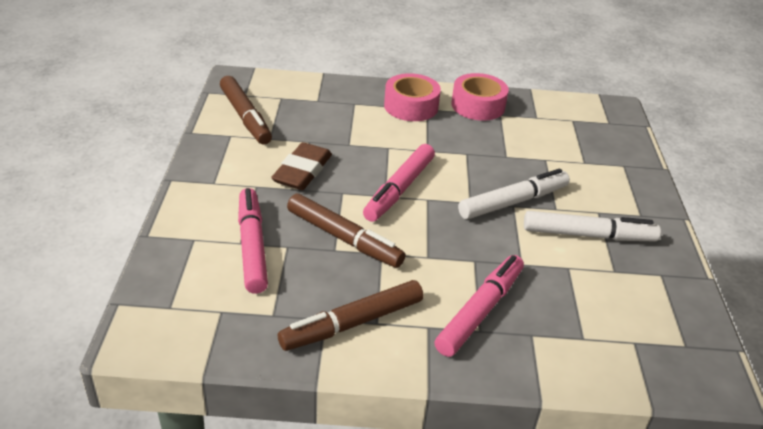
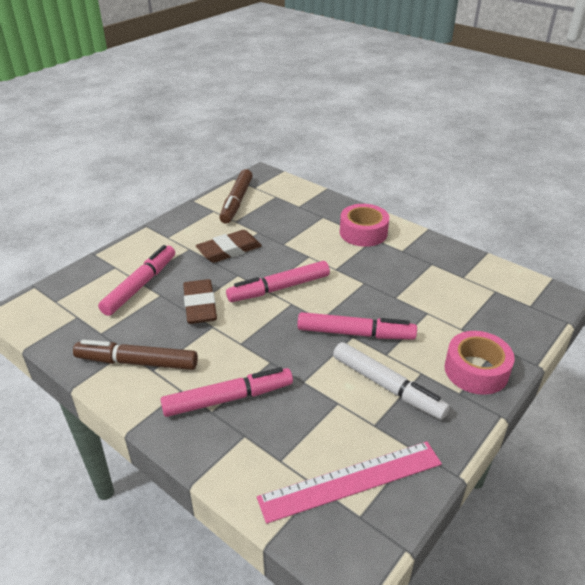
camera: 40 degrees right, 0 degrees up
brown marker [287,194,405,268] -> brown eraser [183,279,217,324]
pink tape [451,73,509,121] -> pink tape moved to [444,331,515,395]
white marker [458,169,570,219] -> pink marker [297,312,417,340]
none -> pink ruler [257,441,442,524]

